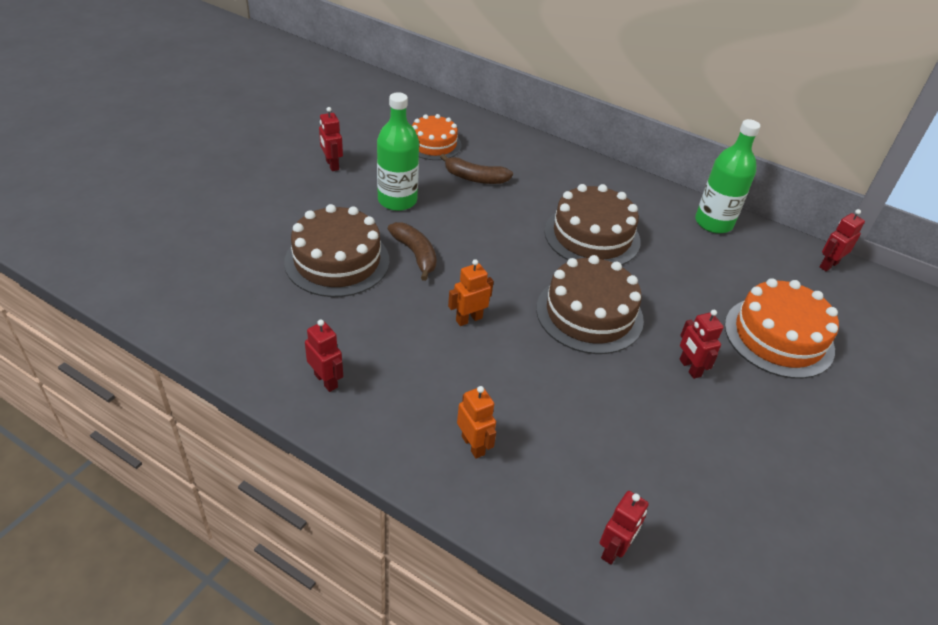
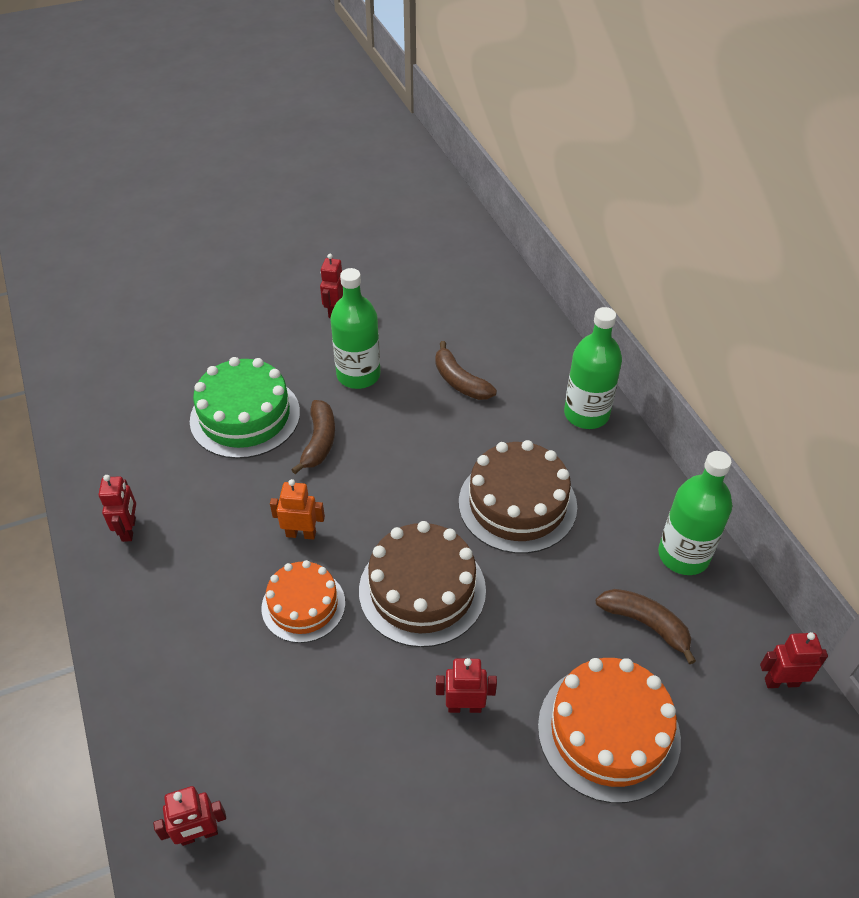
camera: 40 degrees right, 5 degrees up
brown cake [284,204,389,297] -> green cake [190,357,300,459]
orange cake [412,114,462,160] -> orange cake moved to [262,560,345,643]
orange robot [457,386,496,459] -> none
red robot [680,310,724,379] -> red robot turned 75 degrees clockwise [436,658,497,713]
none -> green bottle [564,307,622,429]
none -> brown banana [596,589,696,664]

